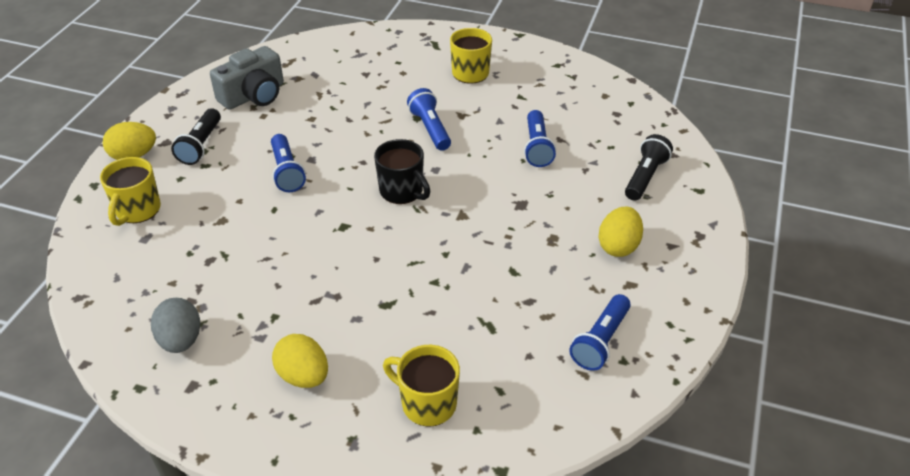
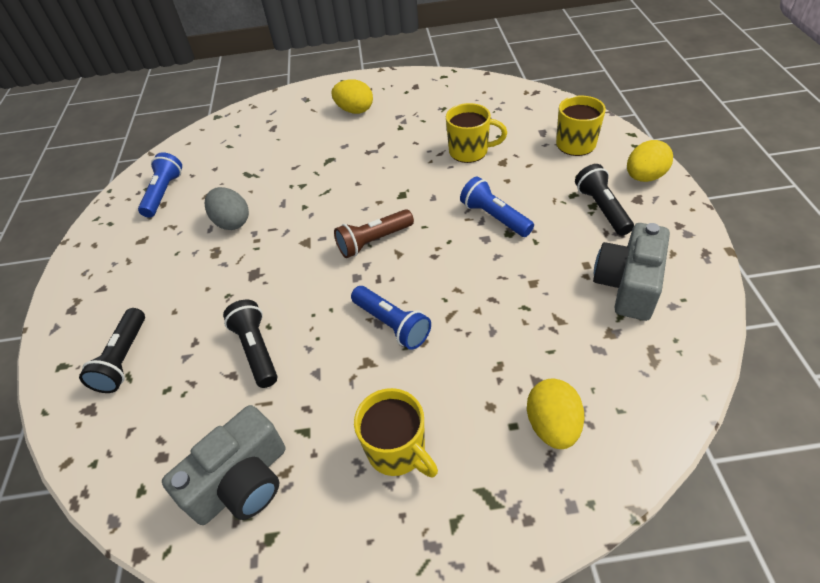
camera: 160 degrees right, 5 degrees up
grey egg [151,298,200,353] -> grey egg moved to [205,187,249,230]
black mug [374,139,431,204] -> brown flashlight [334,209,414,258]
yellow mug [383,345,460,427] -> yellow mug moved to [446,103,507,163]
blue flashlight [524,110,556,167] -> black flashlight [223,300,278,388]
yellow egg [598,207,643,257] -> yellow egg moved to [527,379,584,449]
none -> grey camera [162,405,285,525]

